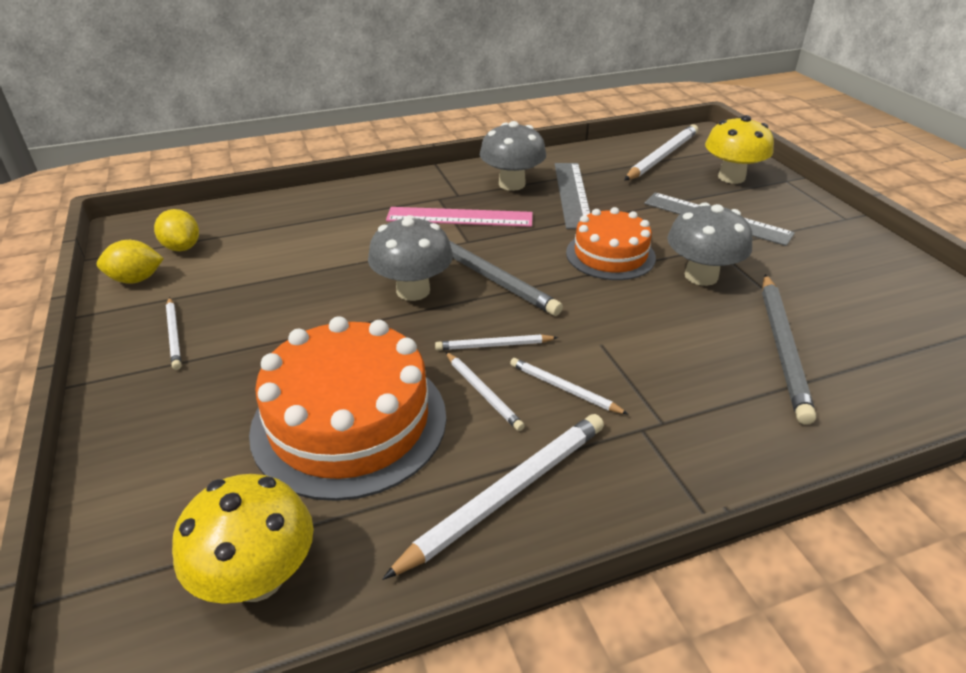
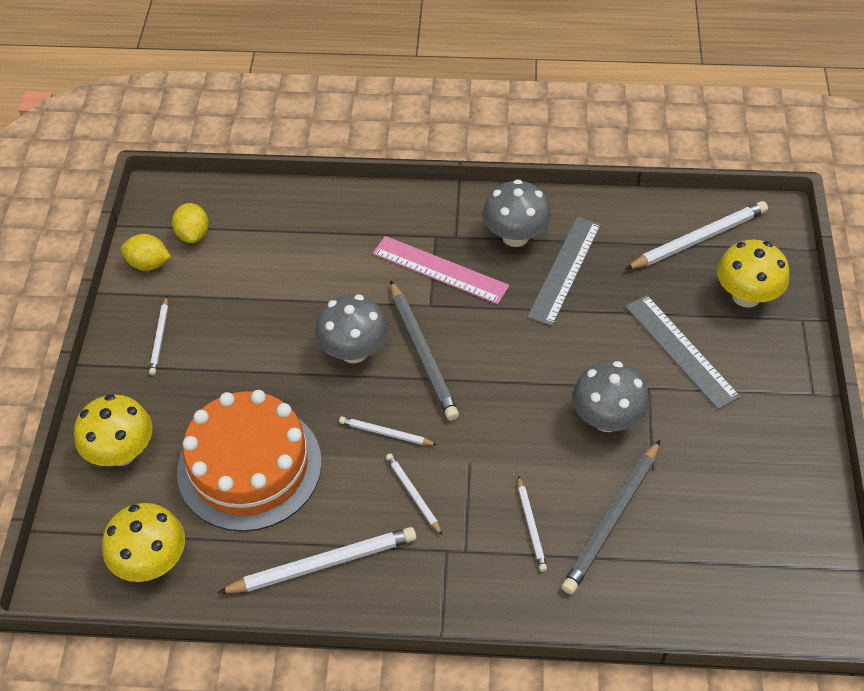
camera: 25 degrees right, 15 degrees up
white pencil [446,352,525,431] -> white pencil moved to [518,475,547,572]
orange cake [566,207,656,280] -> none
none -> yellow mushroom [74,394,152,466]

